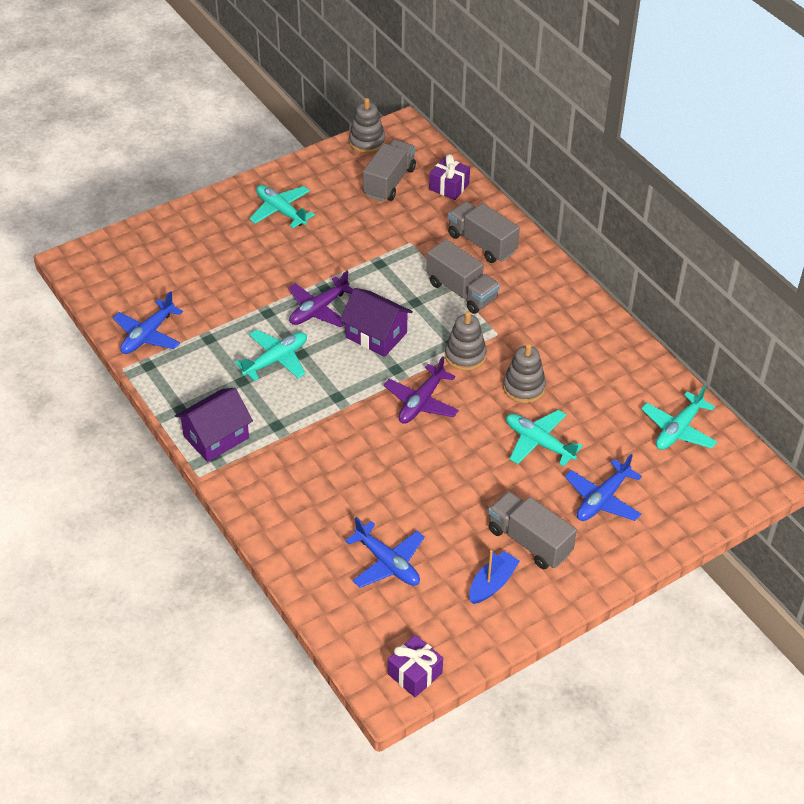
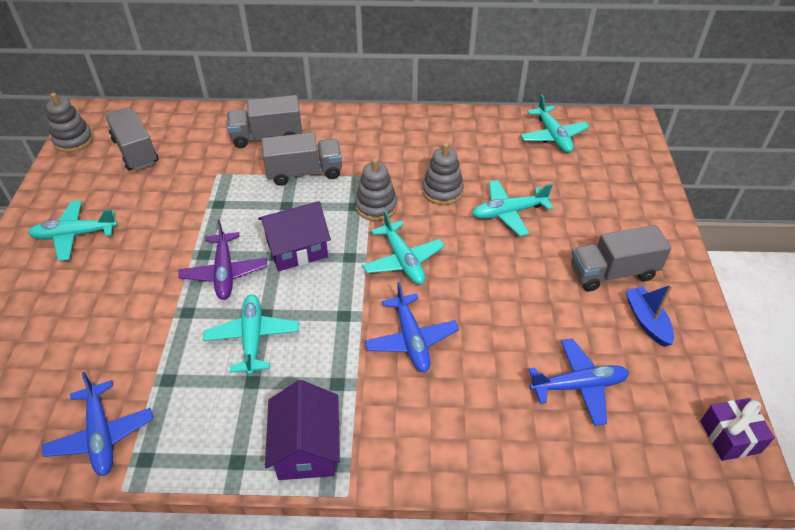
camera: 55 degrees left, 0 degrees up
purple plane [384,356,459,424] -> turquoise plane [362,211,445,285]
purple gift [429,154,470,200] -> none
blue plane [565,454,642,521] -> blue plane moved to [365,282,459,372]

